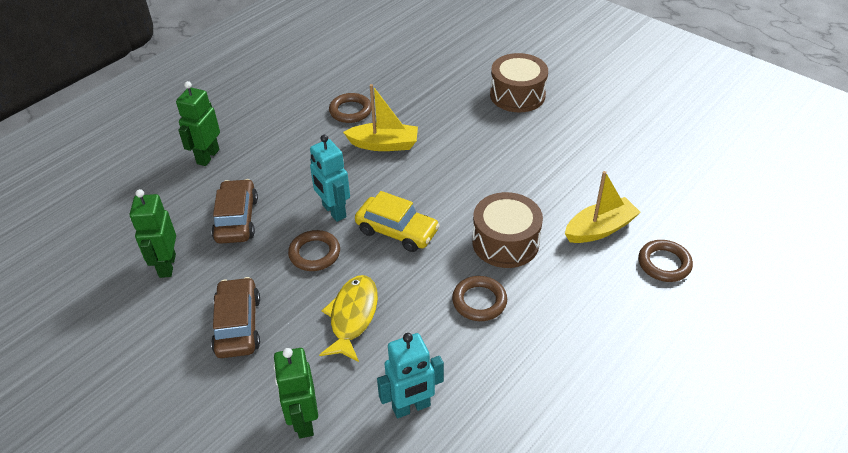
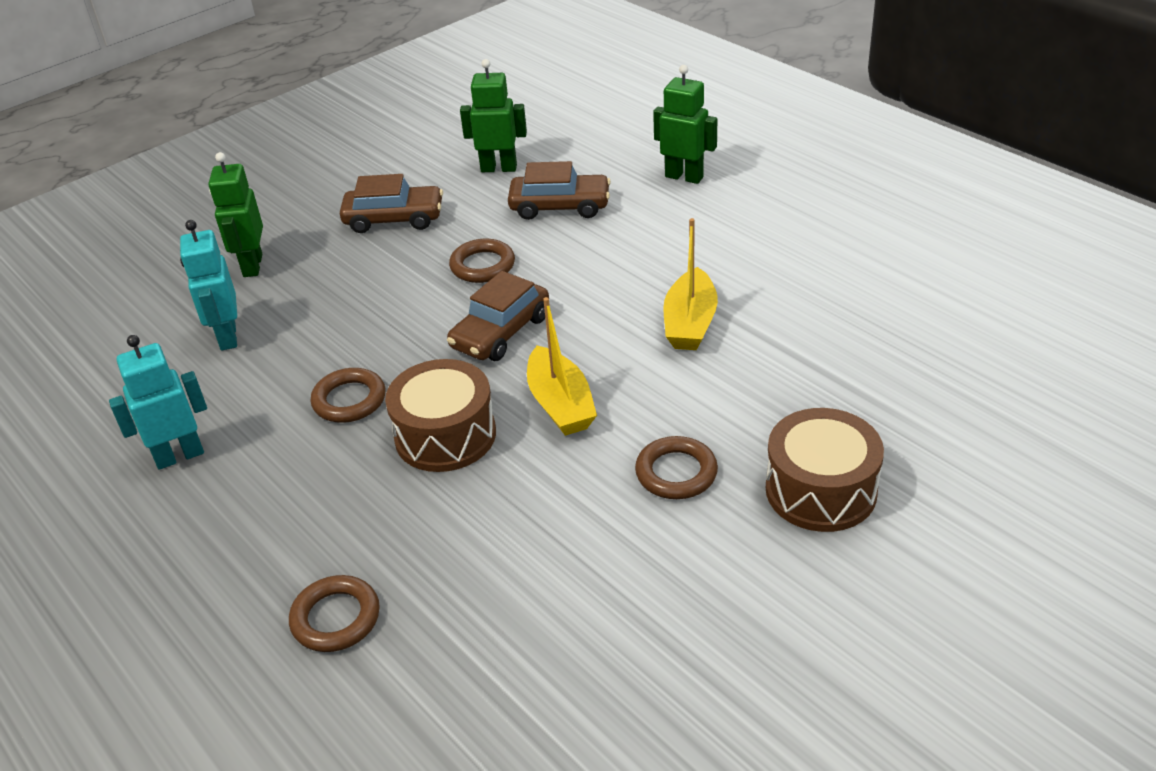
camera: 100 degrees right, 5 degrees down
green robot [273,348,318,438] -> green robot turned 90 degrees counterclockwise [208,152,263,277]
turquoise robot [310,135,350,222] -> turquoise robot moved to [109,335,207,470]
yellow fish [319,275,378,362] -> none
brown ring [329,93,372,123] -> brown ring moved to [635,436,718,499]
yellow car [355,191,440,252] -> brown car [447,271,549,361]
yellow boat [565,171,641,243] -> yellow boat moved to [527,297,597,436]

